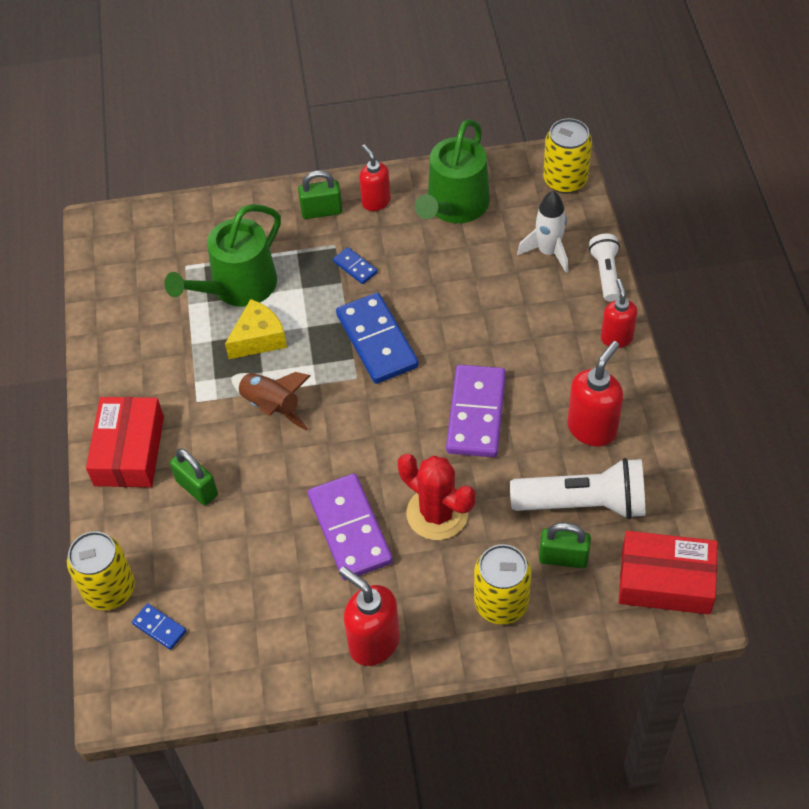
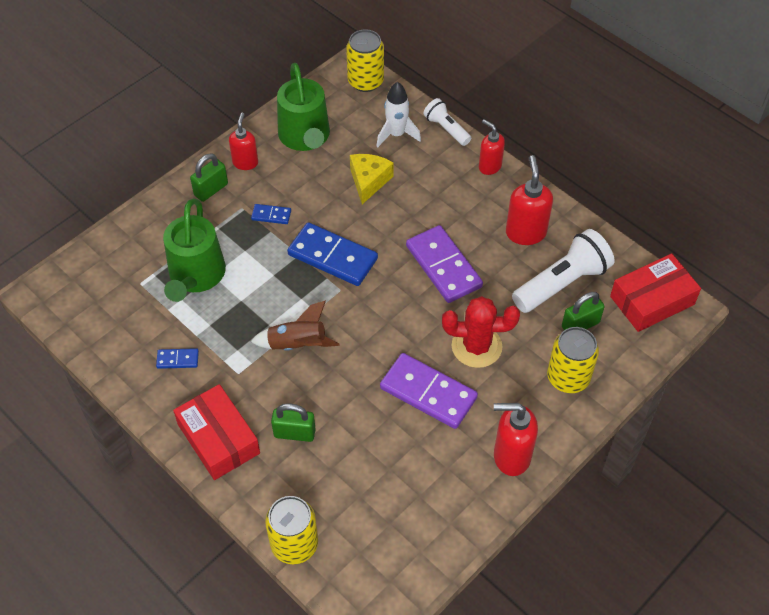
camera: 40 degrees left, 0 degrees up
blue domino [132,603,186,650] -> blue domino moved to [156,348,199,369]
yellow cheese [225,299,287,359] -> yellow cheese moved to [350,154,394,204]
red soap dispenser [359,144,391,211] -> red soap dispenser turned 75 degrees clockwise [229,113,258,170]

